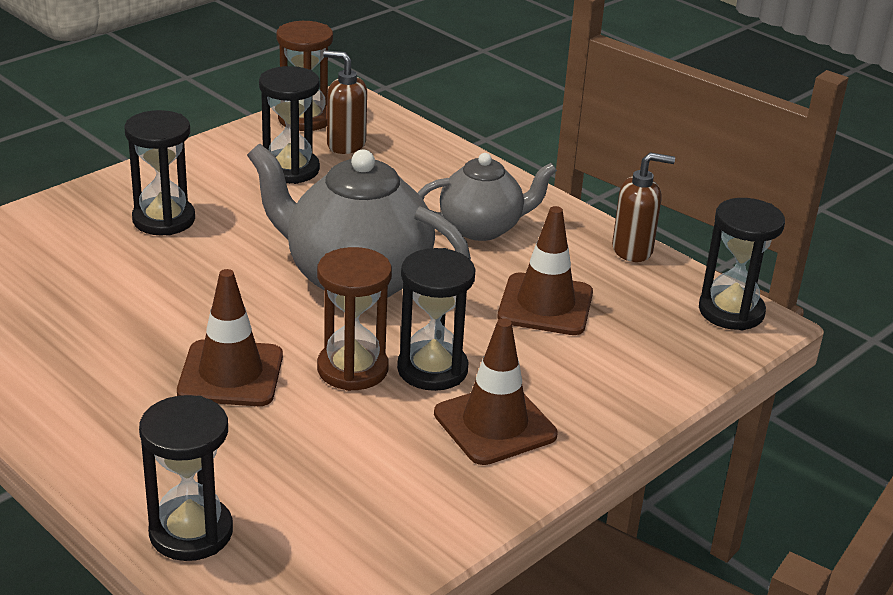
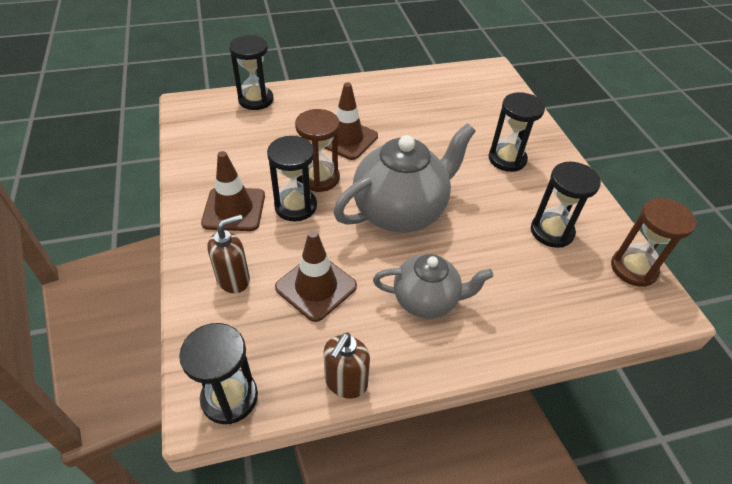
camera: 120 degrees right, 15 degrees up
brown soap dispenser [323,50,367,154] -> brown soap dispenser moved to [207,214,250,293]
grey teapot [418,153,557,241] -> grey teapot turned 105 degrees counterclockwise [373,254,493,319]

